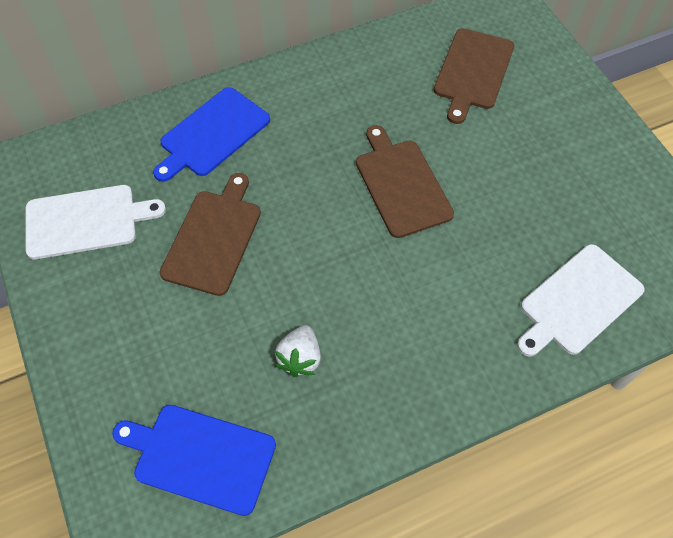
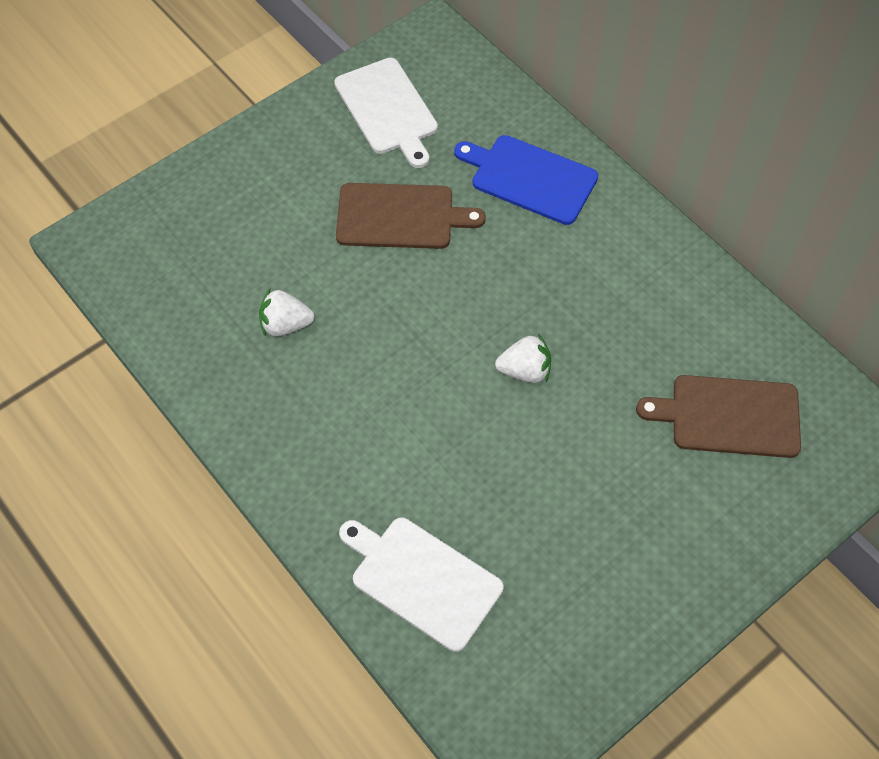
camera: 75 degrees right, 0 degrees up
blue cutting board [112,405,276,516] -> none
brown cutting board [356,125,454,238] -> white strawberry [495,333,551,383]

